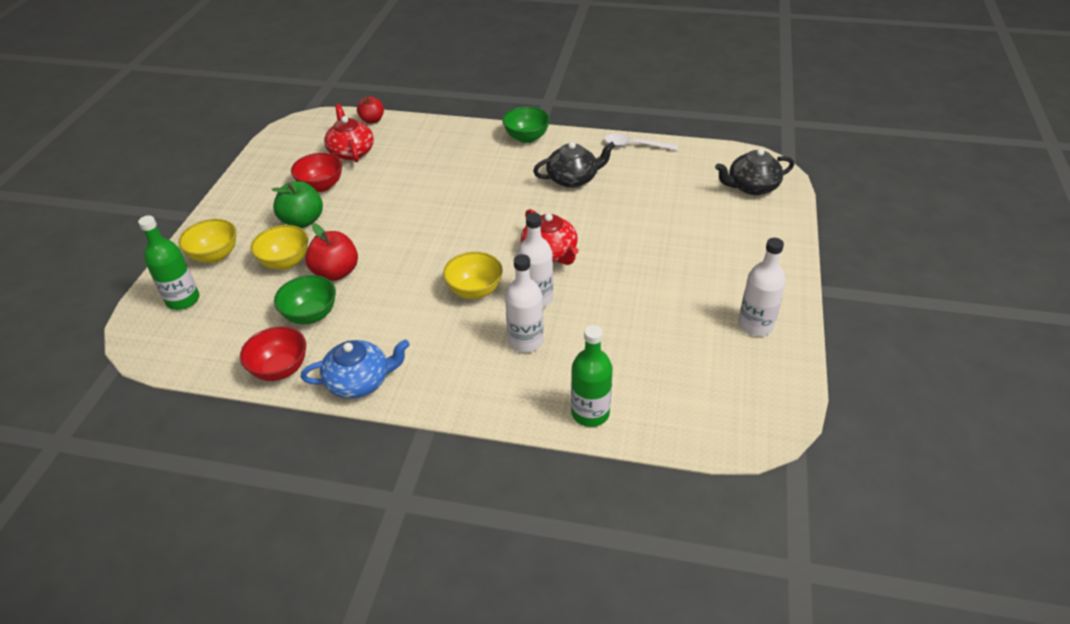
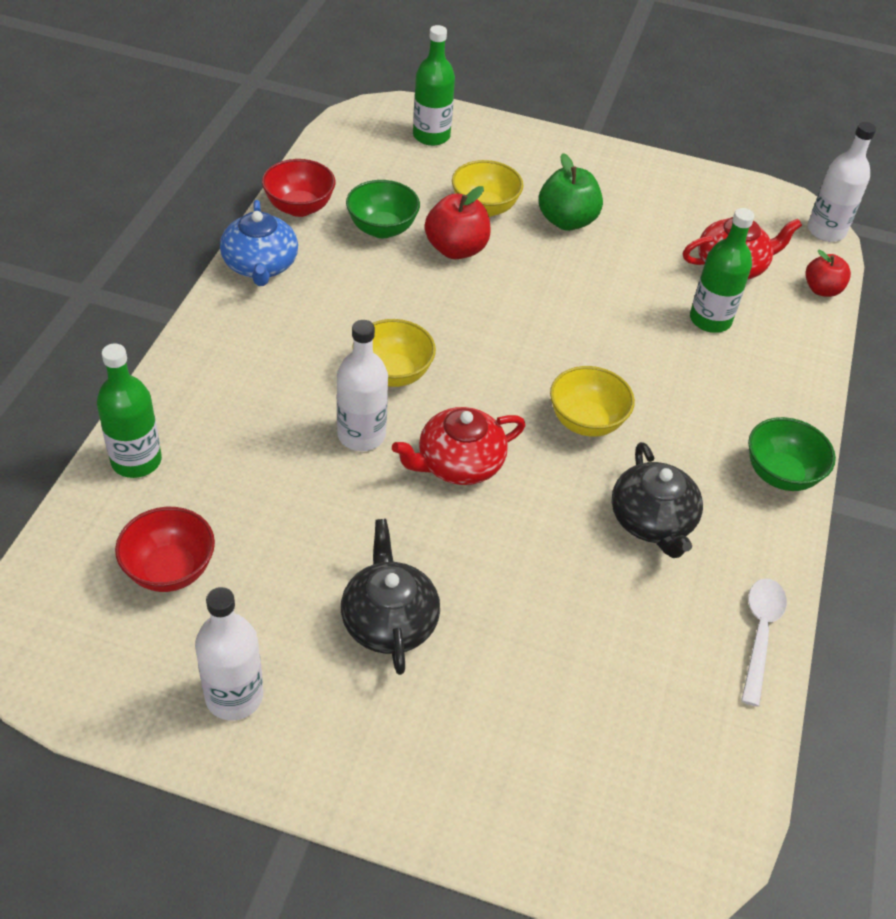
camera: 90 degrees right, 5 degrees up
yellow bowl [178,219,236,263] -> yellow bowl moved to [550,366,635,437]
red bowl [291,153,342,192] -> red bowl moved to [115,507,215,592]
white bottle [505,254,543,353] -> white bottle moved to [807,122,876,242]
black teapot [715,148,794,195] -> black teapot moved to [341,519,440,675]
none -> green bottle [690,208,754,333]

